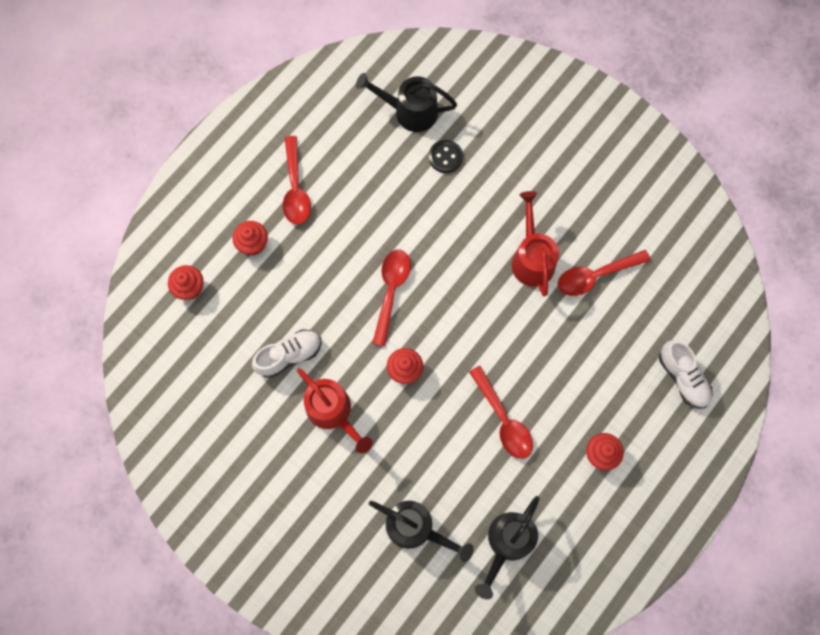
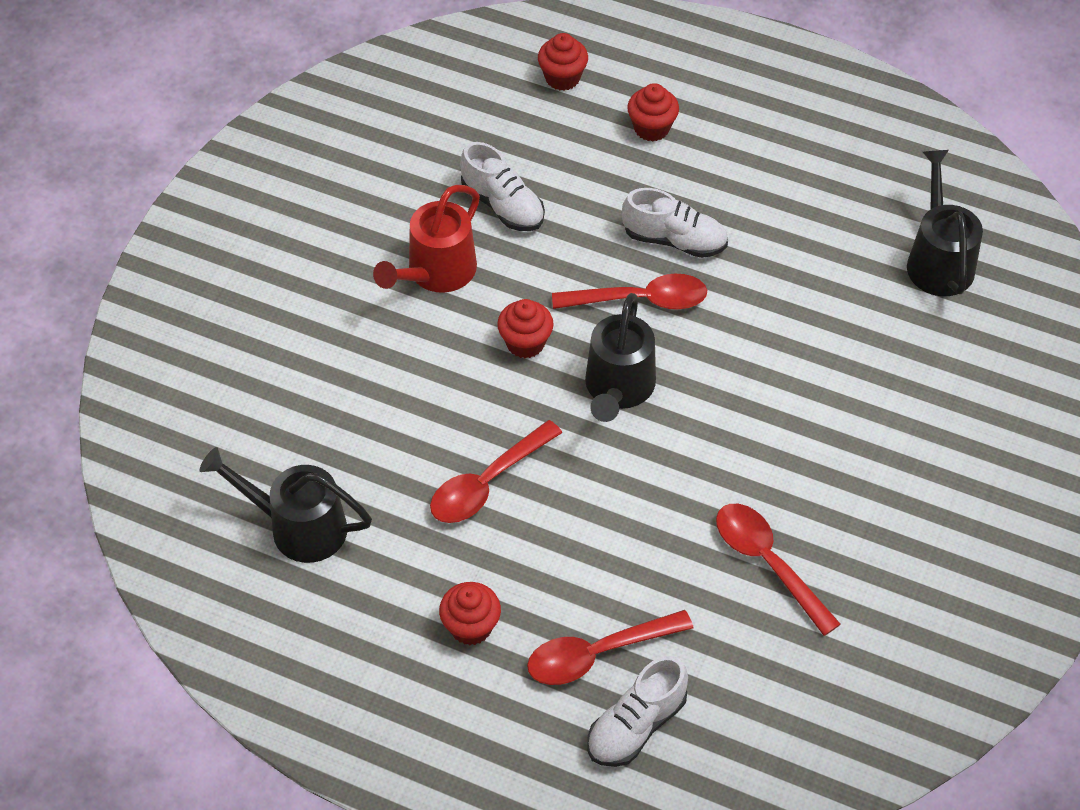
camera: 75 degrees right, 20 degrees down
red spoon [283,136,311,225] -> red spoon moved to [527,610,694,685]
black watering can [369,501,474,562] -> black watering can moved to [585,293,656,422]
black button [429,140,463,173] -> none
red watering can [511,191,559,296] -> none
none -> white shoe [622,188,728,258]

